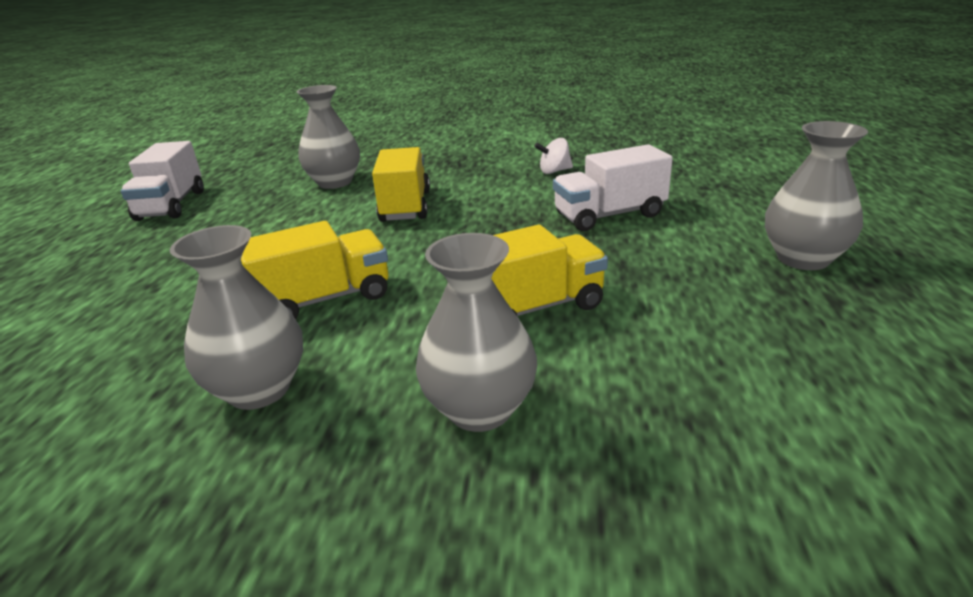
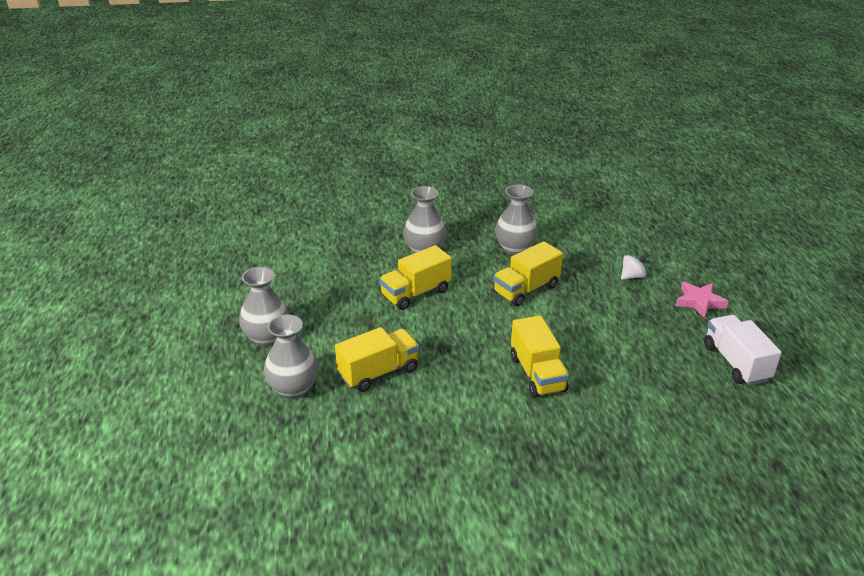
camera: 165 degrees right, 5 degrees up
grey vase [297,85,360,189] -> grey vase moved to [264,314,318,399]
white spinning top [534,138,573,174] -> white spinning top moved to [621,253,649,280]
white truck [553,144,673,231] -> yellow truck [335,327,419,392]
none -> pink star [676,282,729,318]

